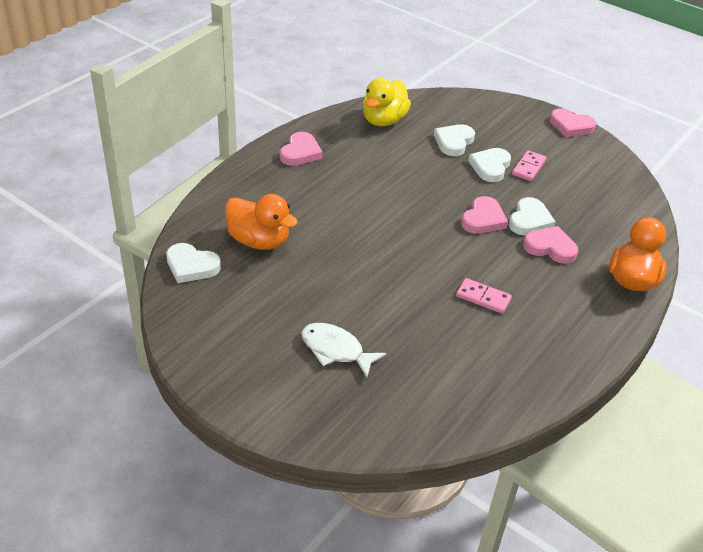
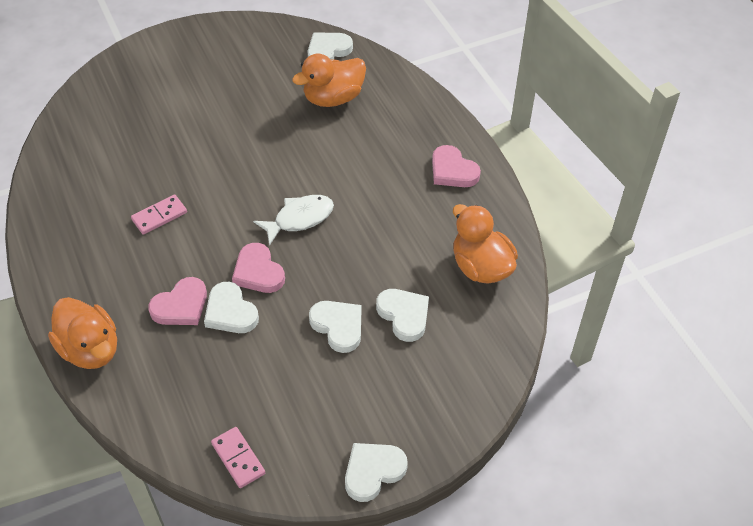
camera: 120 degrees right, 10 degrees up
white fish [301,323,386,377] -> white fish moved to [253,195,334,246]
yellow duck [363,78,411,126] -> orange duck [453,204,518,284]
pink domino [512,150,546,181] -> pink domino moved to [211,427,265,488]
pink heart [550,108,596,137] -> white heart [345,443,408,502]

